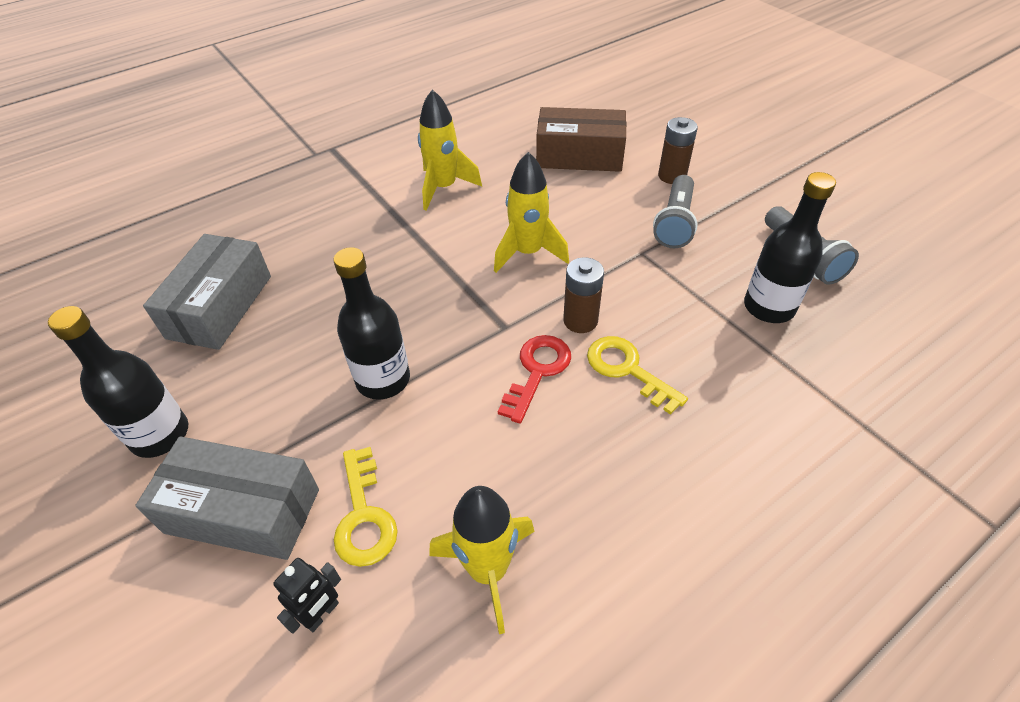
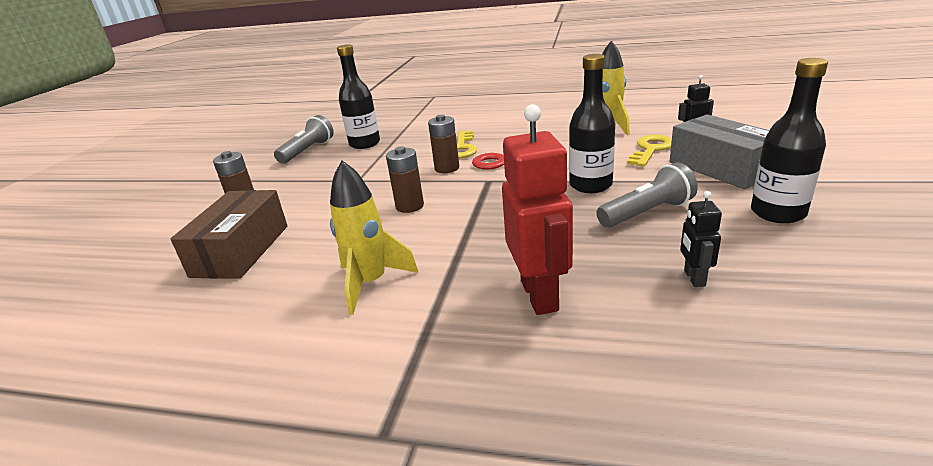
camera: 130 degrees left, 20 degrees down
grey box [143,234,271,350] -> black robot [680,191,722,287]
yellow rocket [494,152,569,273] -> brown battery [386,147,424,213]
brown box [536,107,627,172] -> brown box turned 45 degrees clockwise [171,190,287,279]
grey flashlight [653,175,698,248] -> grey flashlight moved to [596,163,698,228]
none -> red robot [502,104,573,315]

